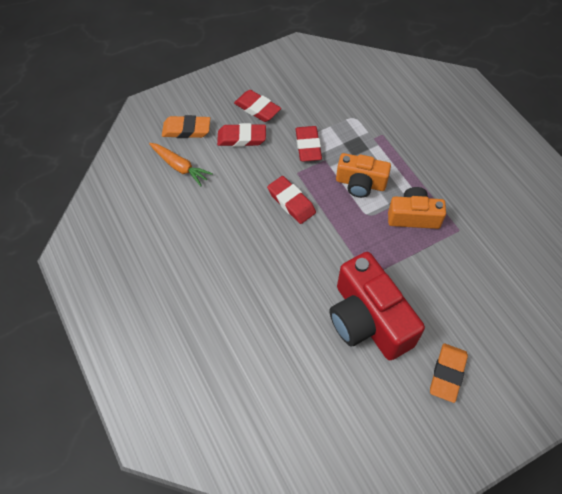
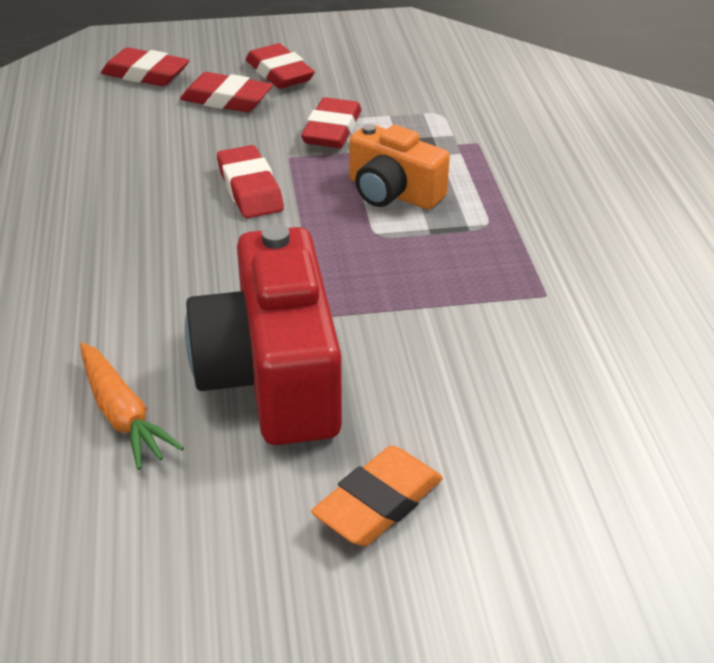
camera: 20 degrees right, 20 degrees down
orange carrot [149,143,213,186] -> orange carrot moved to [80,342,184,470]
orange eraser [162,115,210,138] -> red eraser [101,47,189,86]
orange camera [388,187,446,229] -> none

